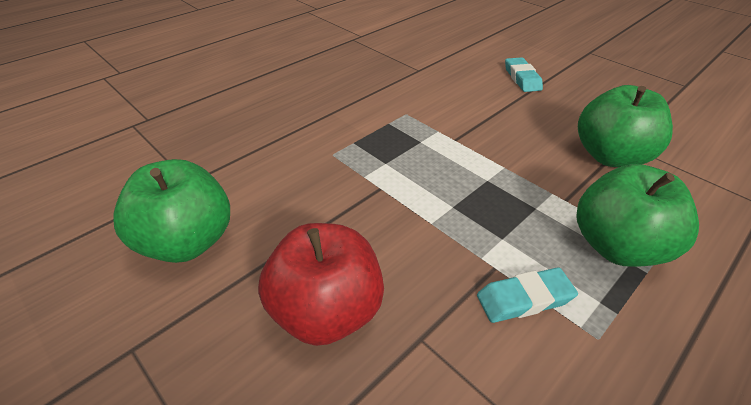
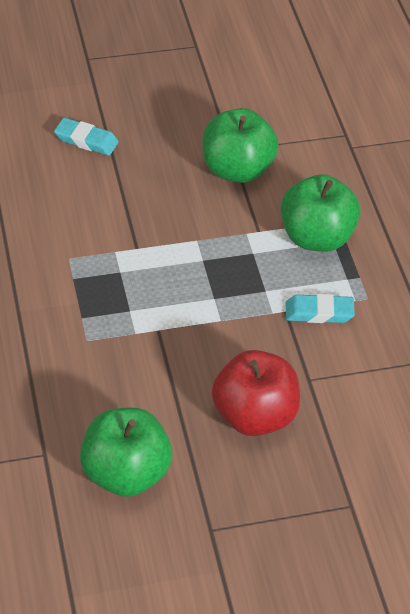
camera: 60 degrees left, 5 degrees up
turquoise eraser [477,267,578,323] -> turquoise eraser turned 75 degrees clockwise [286,294,355,323]

